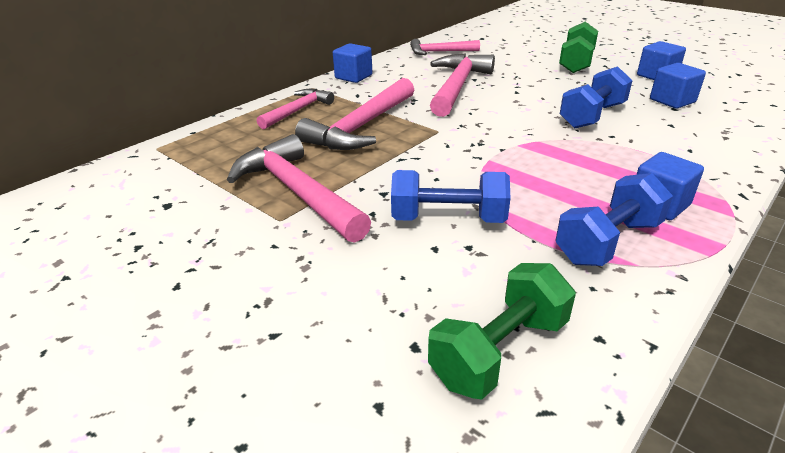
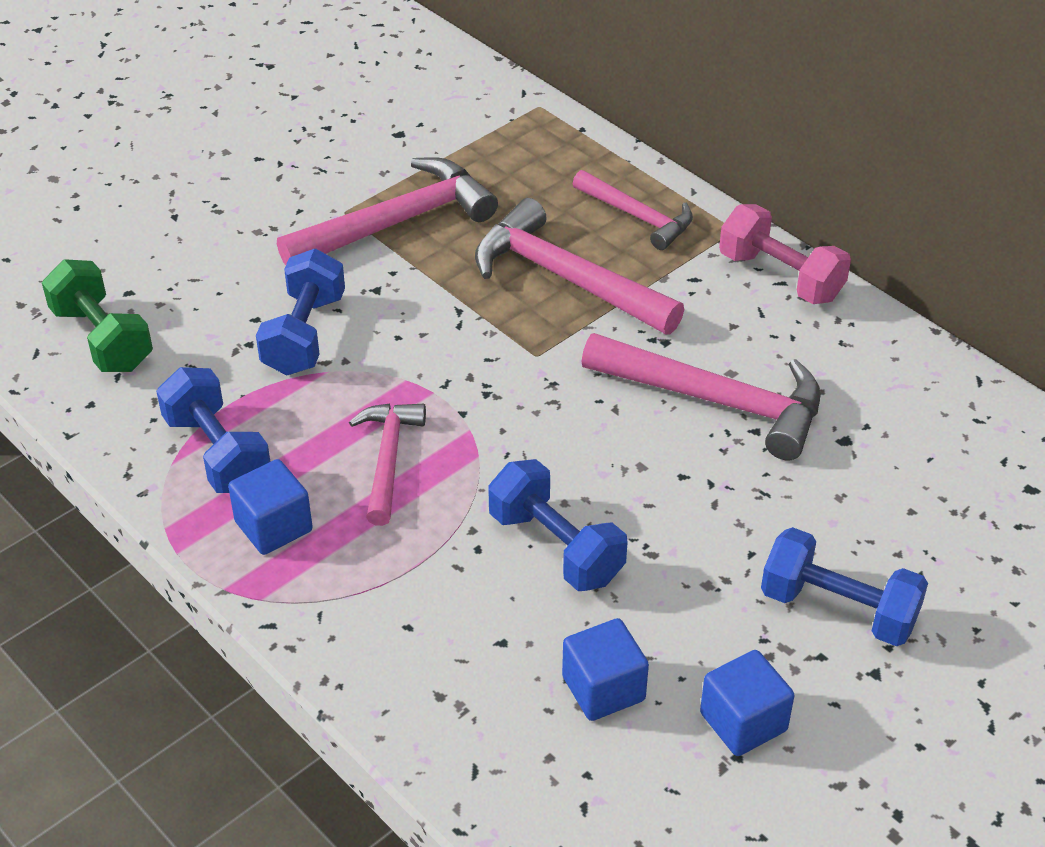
camera: 95 degrees right, 10 degrees up
blue cube [333,43,373,83] -> pink dumbbell [719,204,851,304]
pink hammer [410,39,480,55] -> pink hammer moved to [349,403,426,526]
green dumbbell [559,22,598,73] -> blue dumbbell [761,527,928,646]

